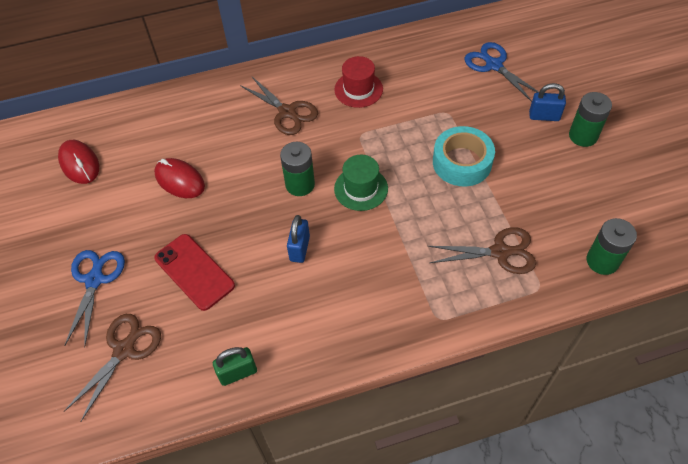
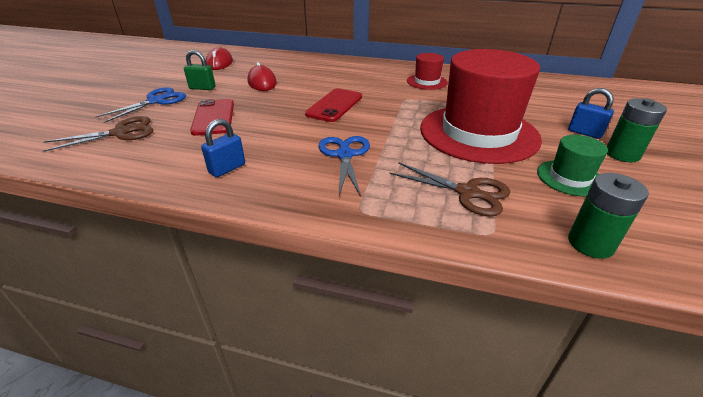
camera: 30 degrees right, 20 degrees down
green padlock [213,347,257,386] -> green padlock moved to [184,50,216,90]
brown scissors [240,76,318,135] -> none
green battery [280,142,315,196] -> red phone [305,89,362,122]
blue padlock [287,215,310,263] -> blue padlock moved to [201,119,245,177]
green hat [334,155,388,211] -> green hat moved to [537,135,608,197]
turquoise tape [433,126,495,187] -> red hat [420,49,542,164]
blue scissors [465,42,539,102] -> blue scissors moved to [318,136,370,197]

